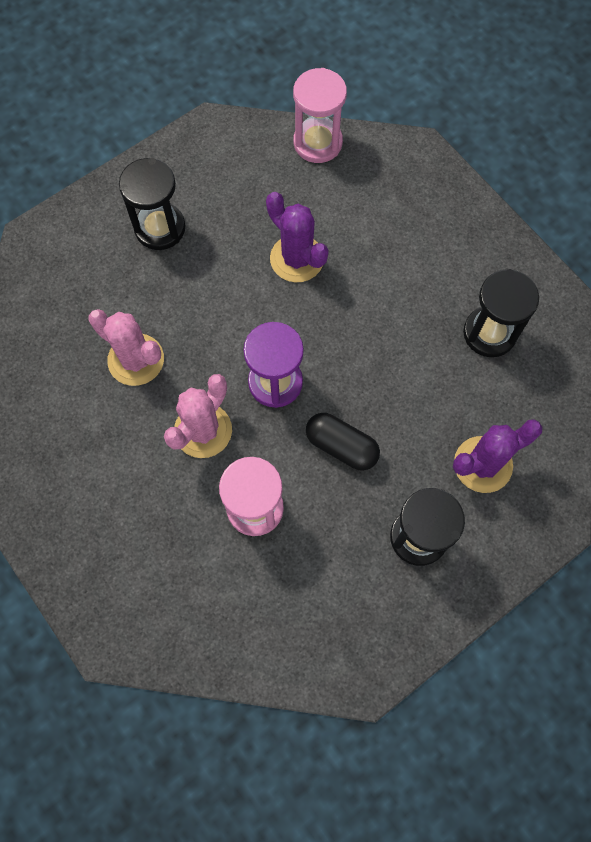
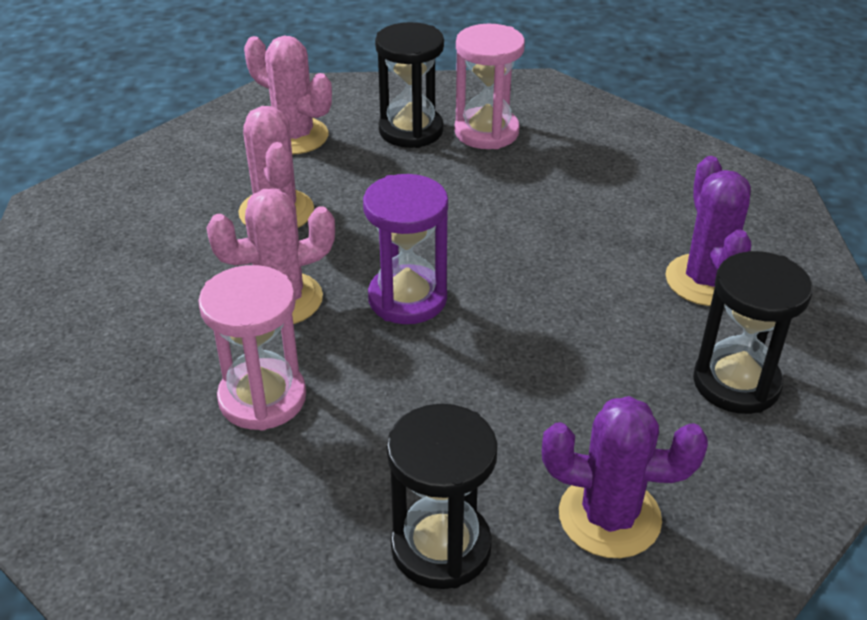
camera: 35 degrees right, 30 degrees down
purple cactus [266,192,329,283] -> purple cactus moved to [665,156,751,306]
pink hourglass [293,68,347,163] -> pink hourglass moved to [454,24,525,149]
black capsule [306,413,380,471] -> none
none -> pink cactus [244,36,332,154]

